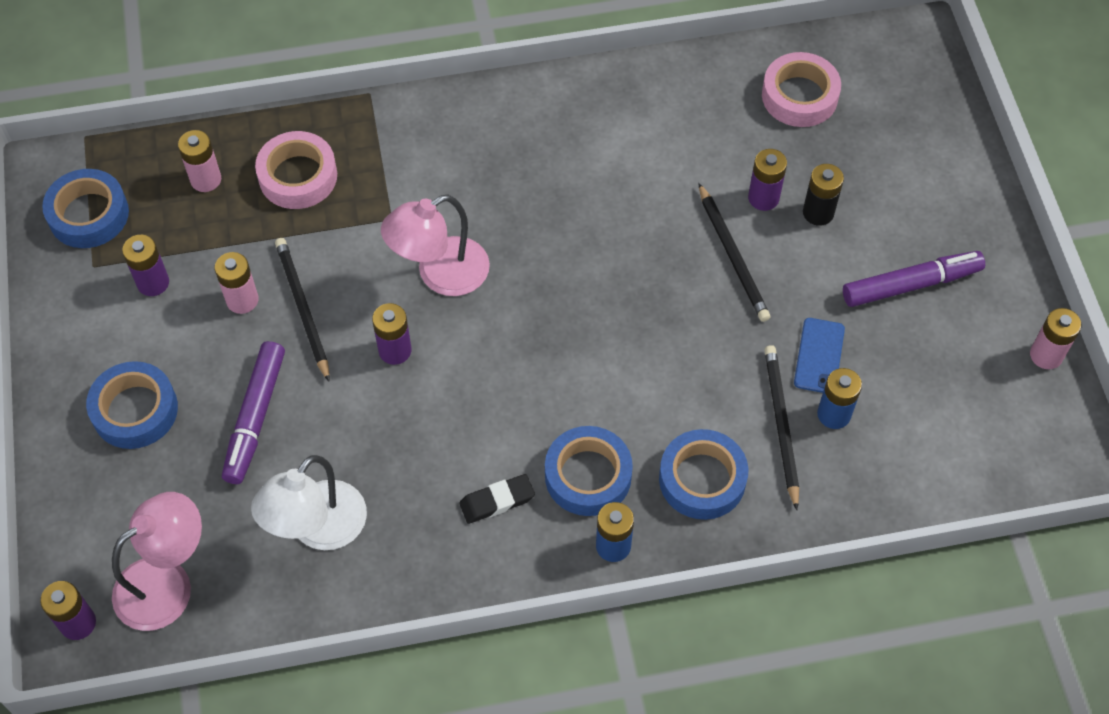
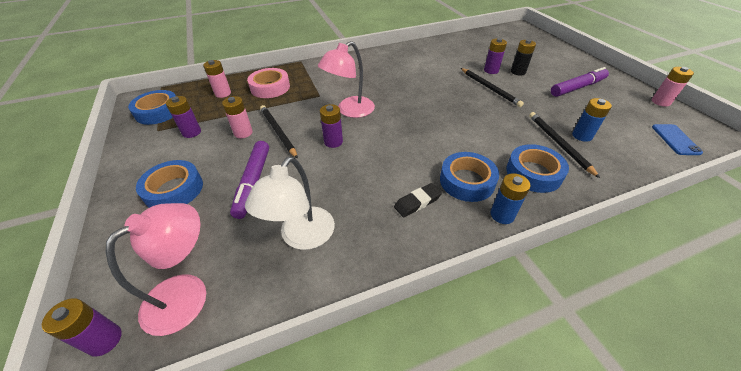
camera: 10 degrees left, 15 degrees down
pink tape [762,52,841,127] -> none
blue phone [794,318,845,393] -> blue phone moved to [652,124,703,155]

